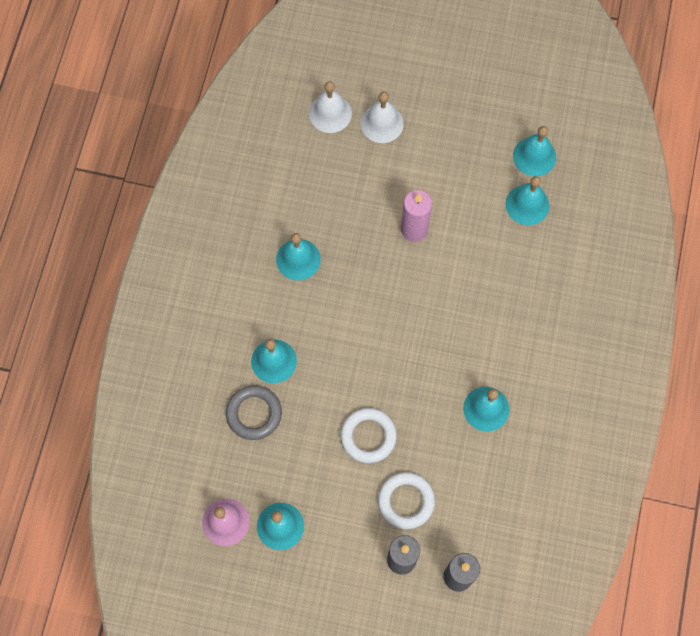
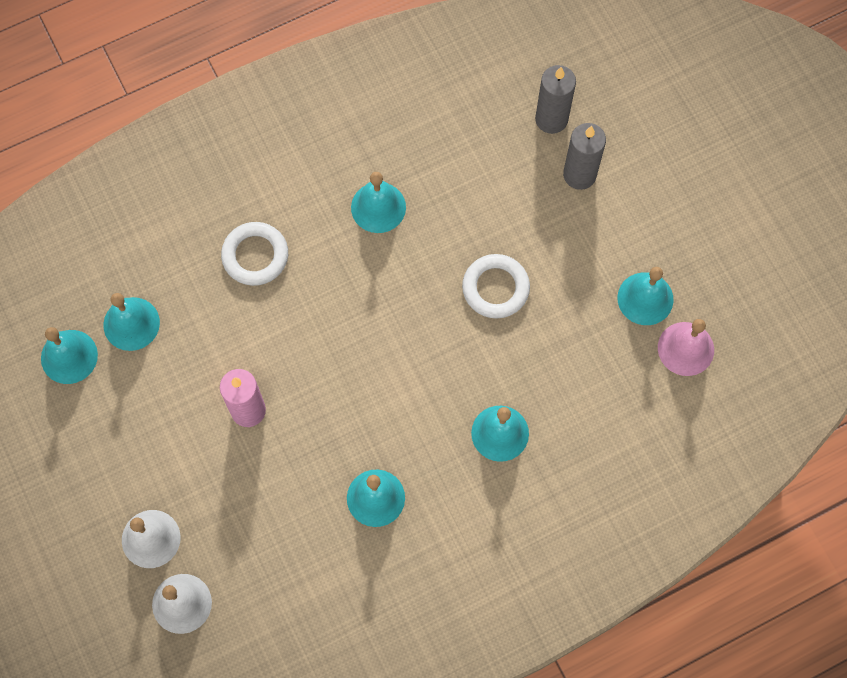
camera: 130 degrees left, 0 degrees up
grey ring [226,385,282,440] -> none
white ring [378,472,435,529] -> white ring moved to [221,222,288,286]

